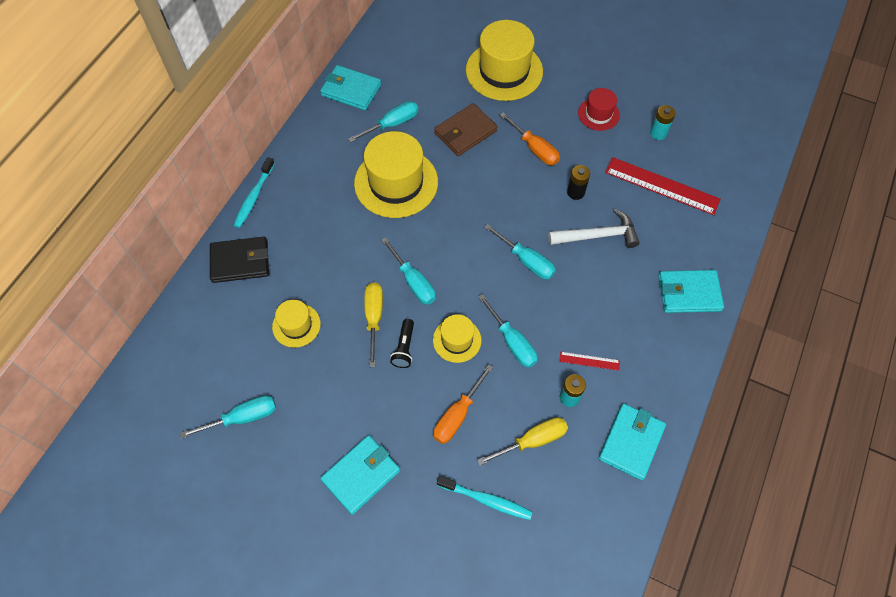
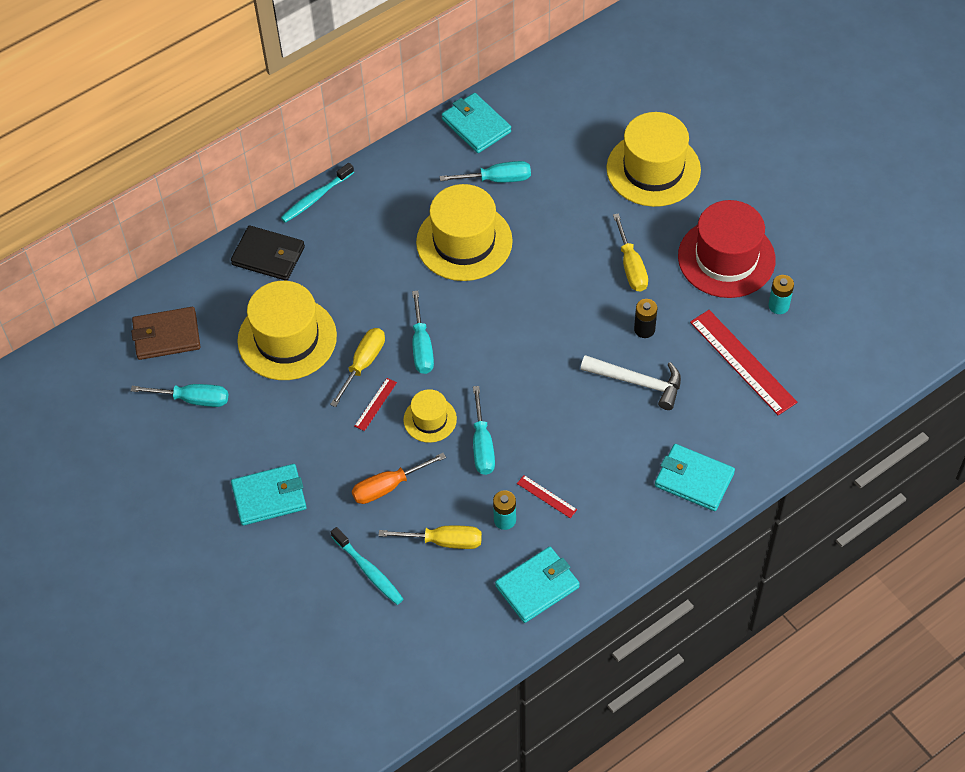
camera: 30 degrees right, 5 degrees down
yellow hat [272,299,321,348] -> yellow hat [237,281,337,380], size x1.92
black flashlight [390,319,414,368] -> red ruler [355,378,397,431]
brown wallet [434,103,498,156] -> brown wallet moved to [131,307,200,360]
turquoise screwdriver [484,224,556,279] -> none
orange screwdriver [500,112,560,165] -> yellow screwdriver [613,213,648,291]
red hat [578,88,620,131] -> red hat [678,200,776,298], size x1.92

